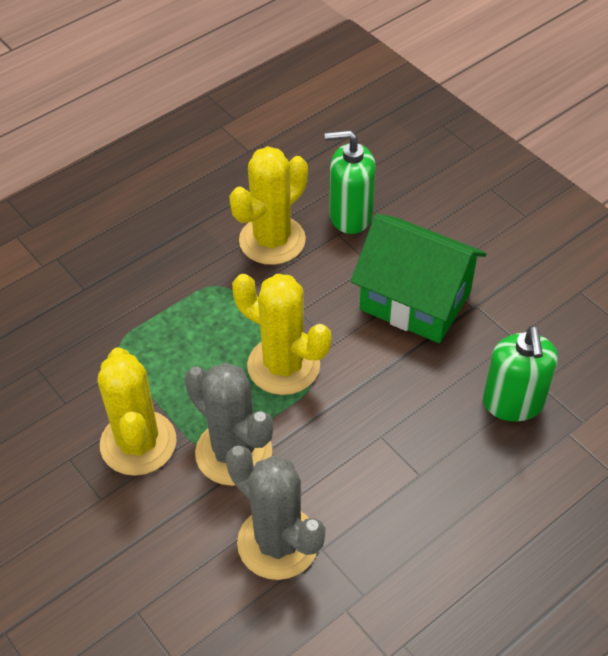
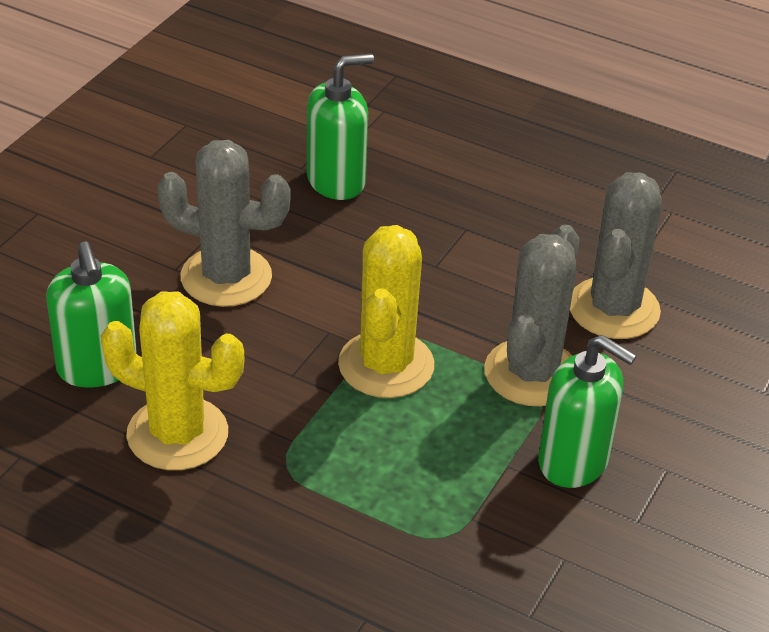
camera: 115 degrees left, 10 degrees down
yellow cactus [97,347,177,476] -> green soap dispenser [538,335,637,488]
green house [351,214,487,343] -> grey cactus [157,140,290,307]

